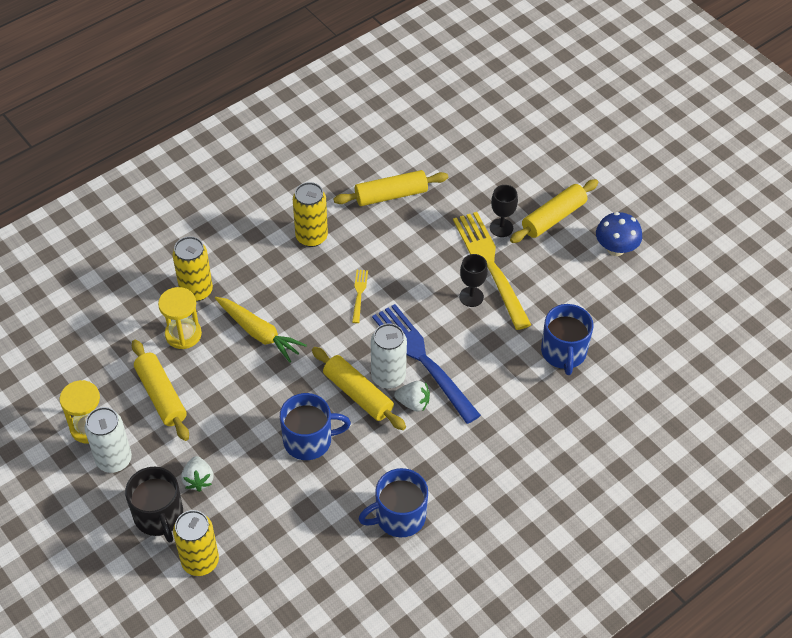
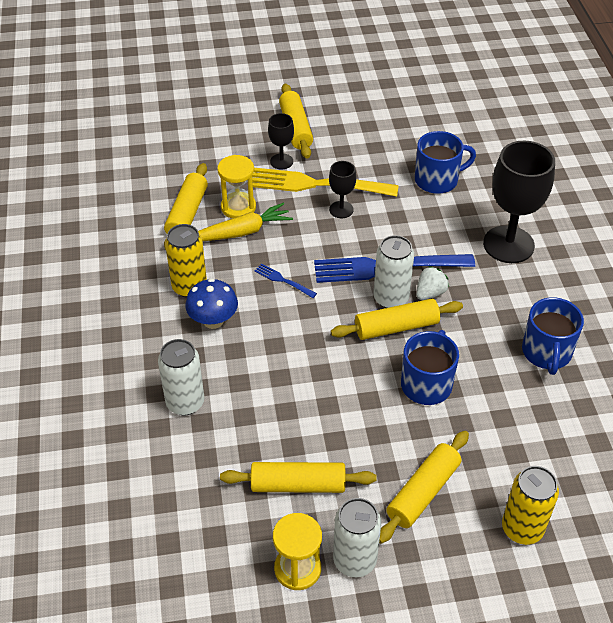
camera: 60 degrees left, 5 degrees down
black mug [125,467,183,542] -> none
yellow hourglass [158,287,202,349] -> yellow hourglass moved to [217,155,256,219]
yellow can [172,236,213,302] -> white can [158,339,204,415]
white strawberry [181,456,213,492] -> yellow rolling pin [379,431,469,544]
yellow carrot [215,297,307,363] -> yellow carrot moved to [198,203,293,241]
yellow fork [352,270,368,323] -> blue fork [254,263,317,298]
blue mug [541,304,593,375] -> blue mug turned 45 degrees counterclockwise [415,131,476,194]
blue mushroom [596,212,642,256] -> blue mushroom moved to [185,278,238,329]
none -> black goblet [483,141,555,263]

